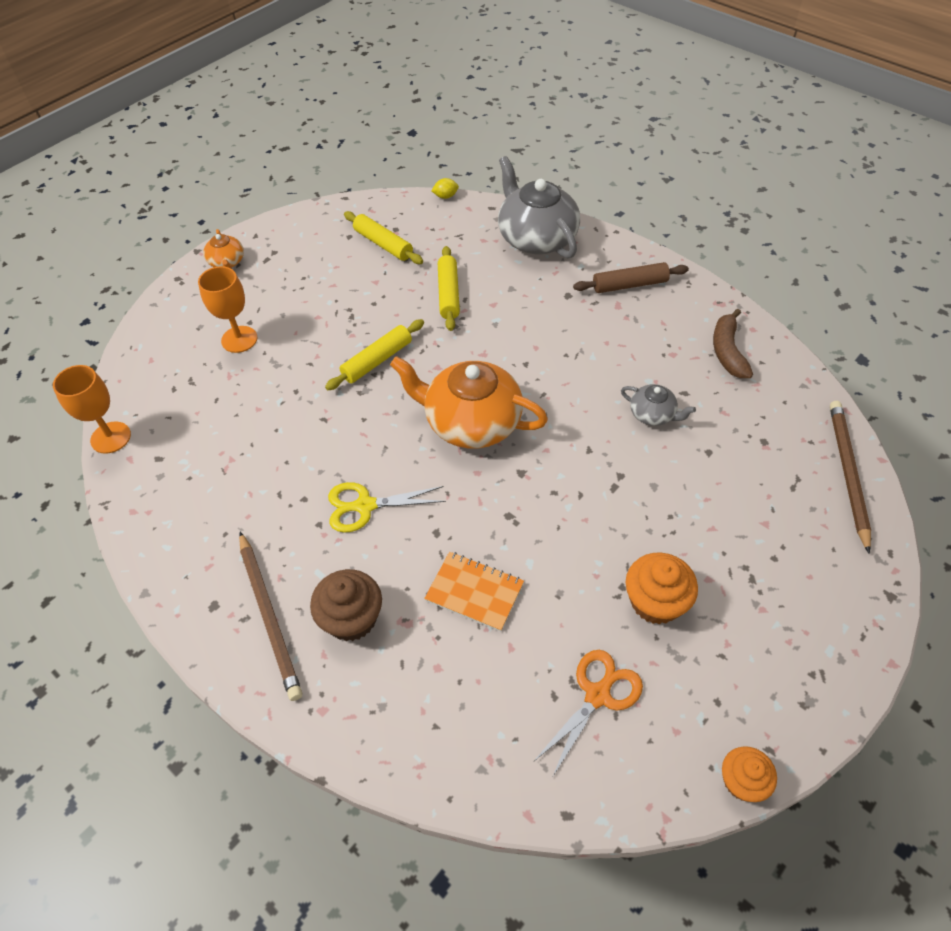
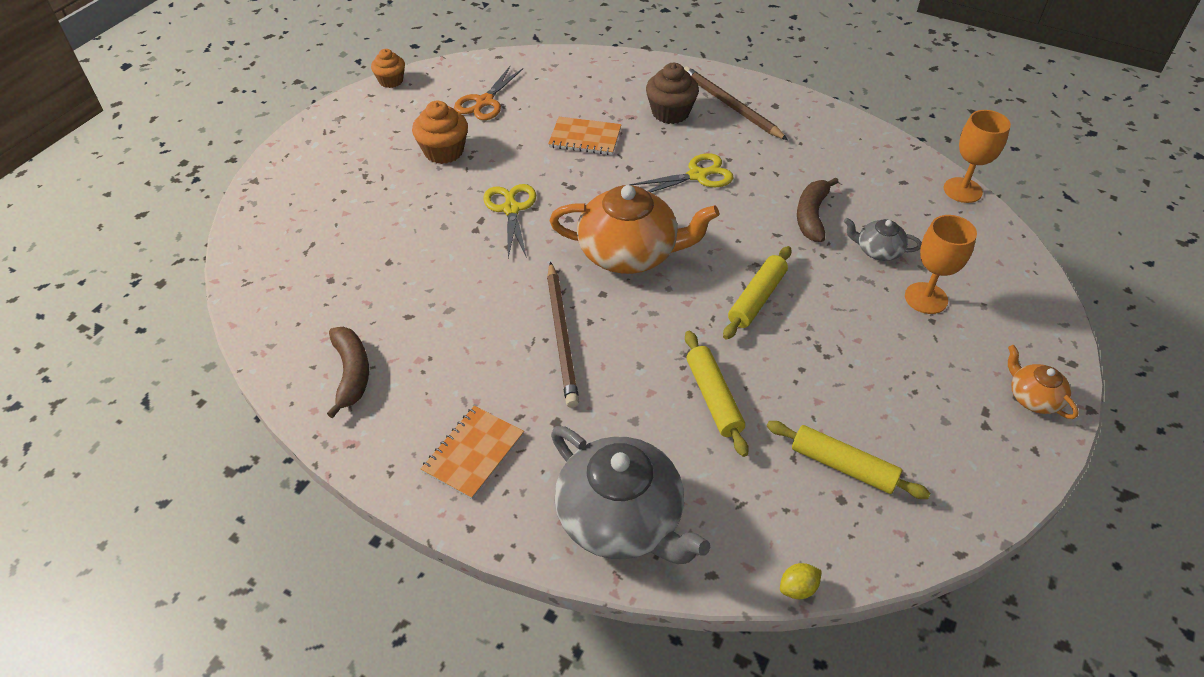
camera: 165 degrees right, 5 degrees down
brown rolling pin [573,262,689,293] -> orange notebook [421,406,524,500]
grey teapot [621,384,696,426] -> grey teapot moved to [844,218,922,261]
brown pencil [830,401,871,554] -> brown pencil moved to [547,262,579,408]
none -> yellow scissors [483,184,536,258]
none -> brown banana [797,177,838,242]

